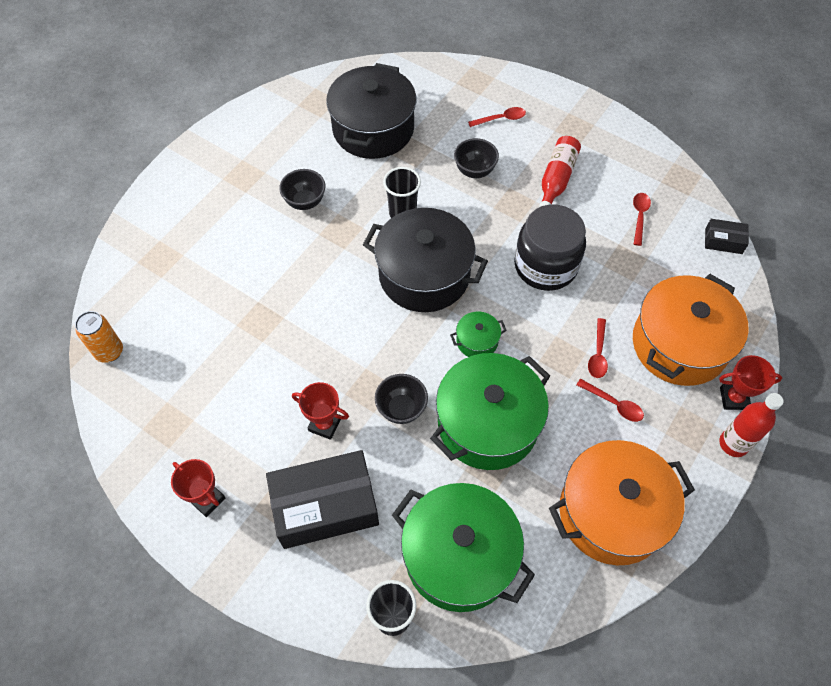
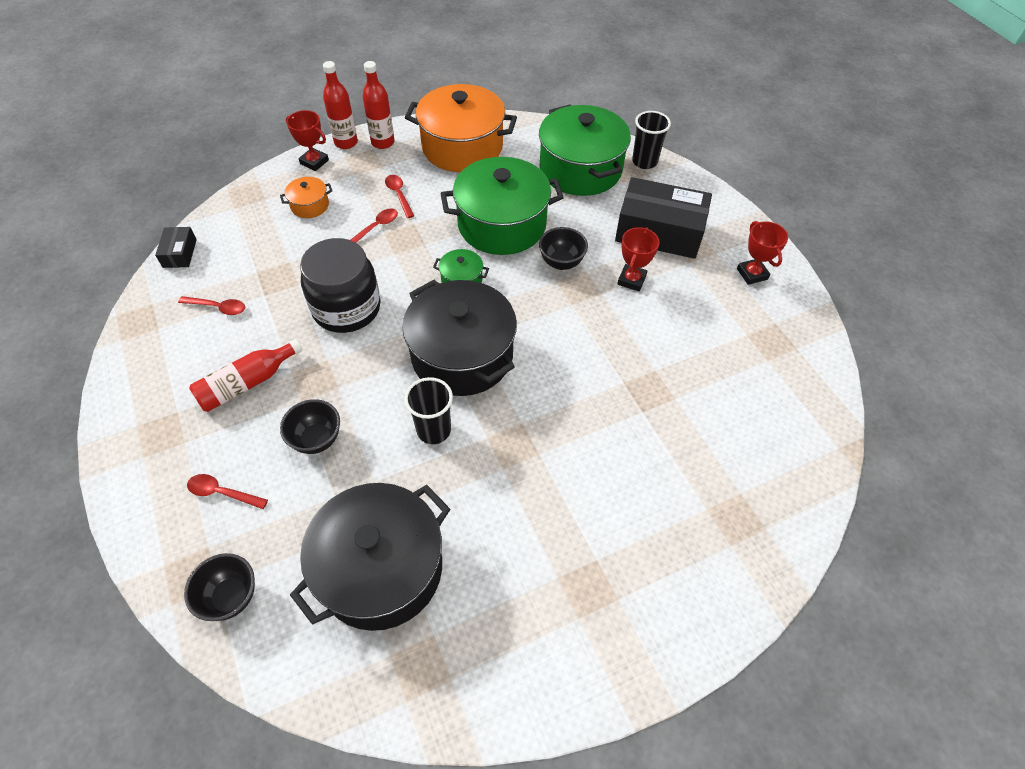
camera: 150 degrees left, 5 degrees down
orange can [75,311,123,363] -> none
black bowl [279,169,325,210] -> black bowl moved to [184,553,255,621]
red trophy [292,382,349,440] -> red trophy turned 60 degrees clockwise [617,227,660,291]
red spoon [633,193,651,246] -> red spoon turned 120 degrees counterclockwise [178,296,245,315]
orange pot [633,274,749,386] -> orange pot [280,177,332,218], size x0.44
black box [705,219,749,254] -> black box turned 45 degrees clockwise [155,227,197,268]
none -> red bottle [362,61,395,149]

